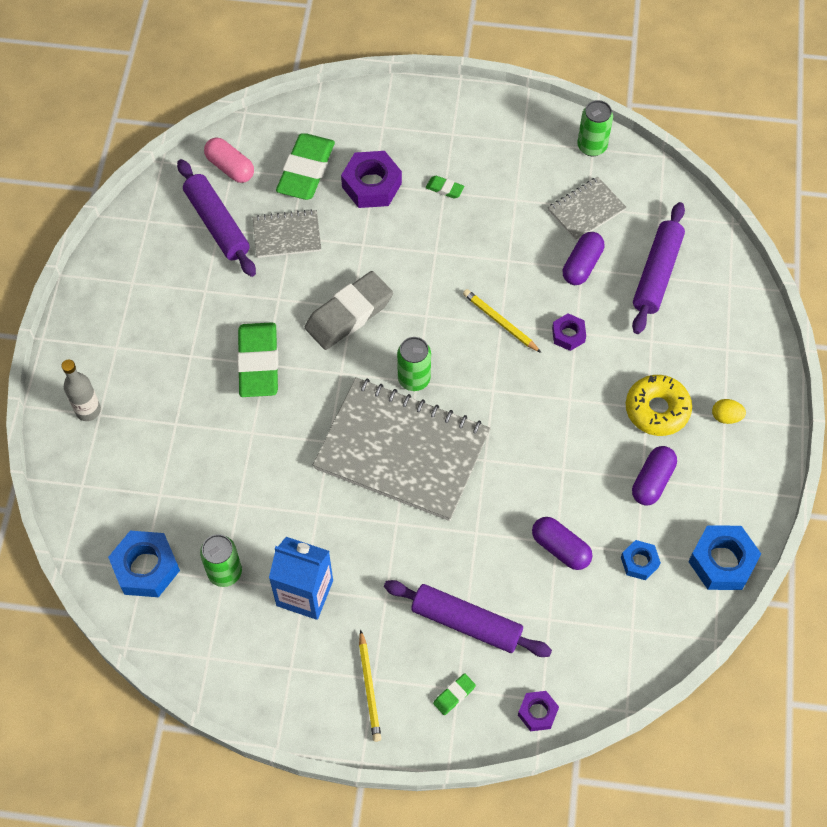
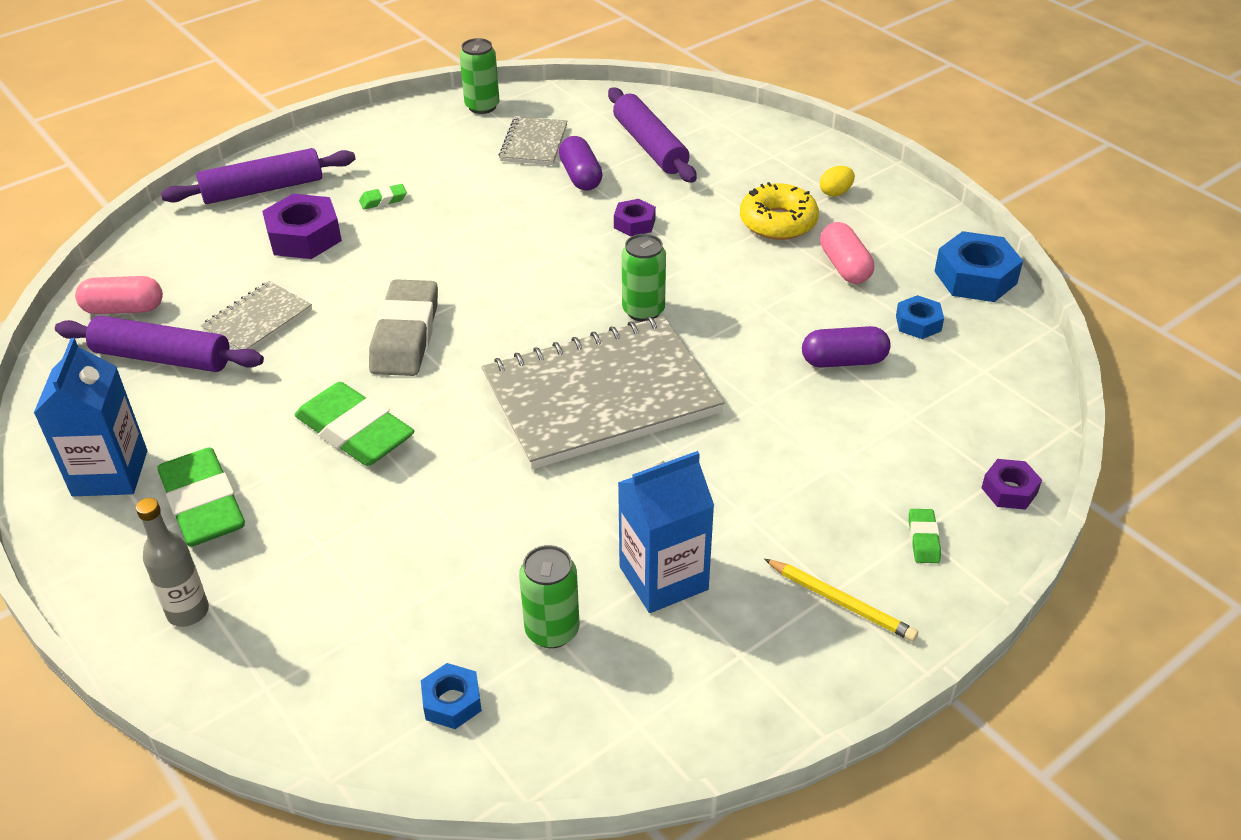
camera: 45 degrees left, 20 degrees down
blue nut [108,531,180,597] -> blue nut [421,663,482,729], size x0.57
green eraser [276,133,335,200] -> green eraser moved to [157,447,245,547]
purple rolling pin [384,580,552,657] -> purple rolling pin moved to [161,148,356,204]
green can [397,337,431,391] -> green can moved to [622,234,666,322]
yellow pencil [463,289,541,353] -> none
purple capsule [632,446,677,506] -> pink capsule [820,222,874,284]
none -> blue carton [34,338,147,496]

